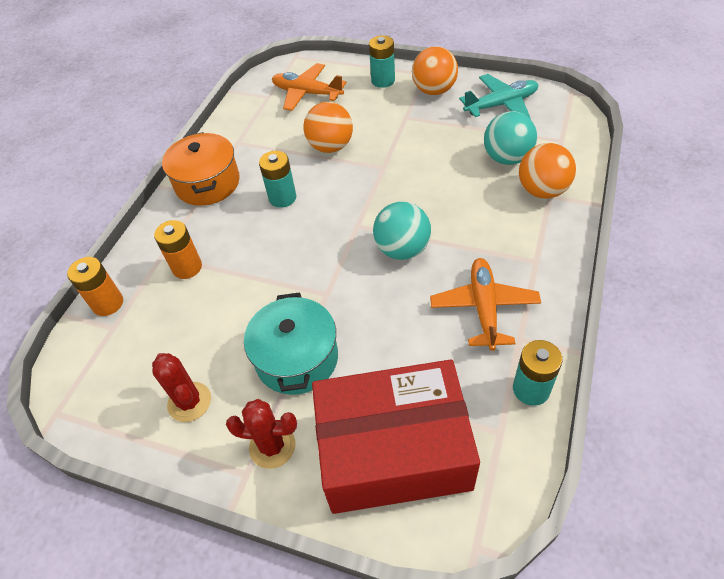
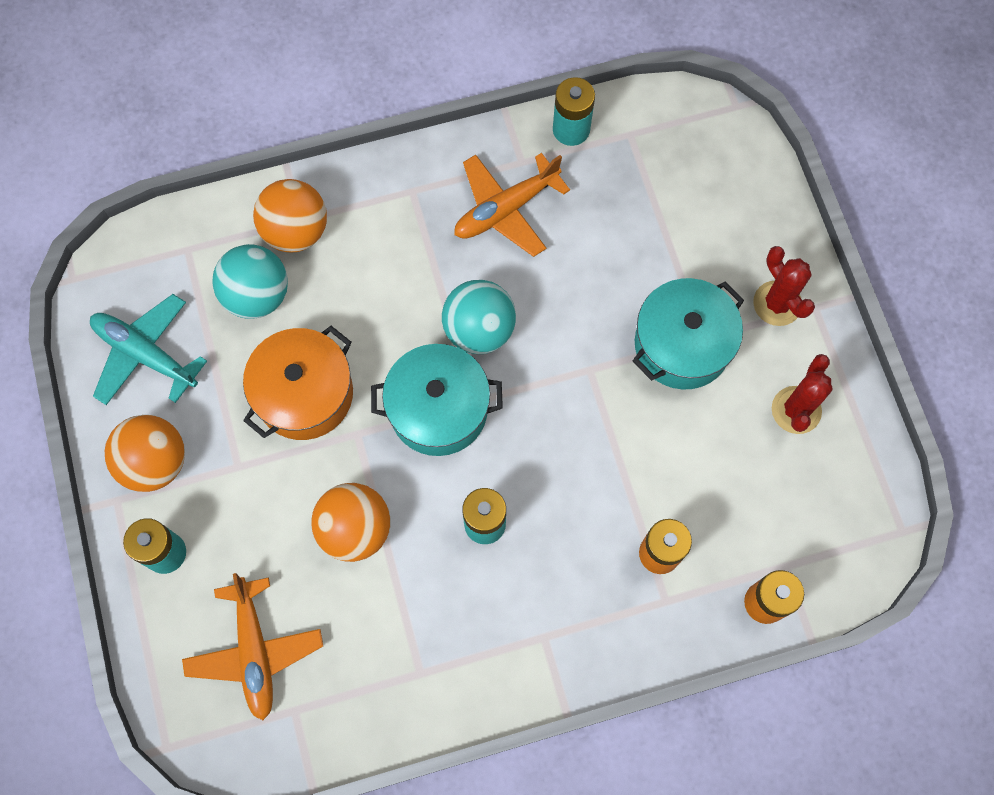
camera: 130 degrees left, 20 degrees up
orange pot [162,132,240,206] -> orange pot moved to [243,326,353,440]
red box [312,359,480,514] -> none
none -> turquoise pot [371,344,503,456]

